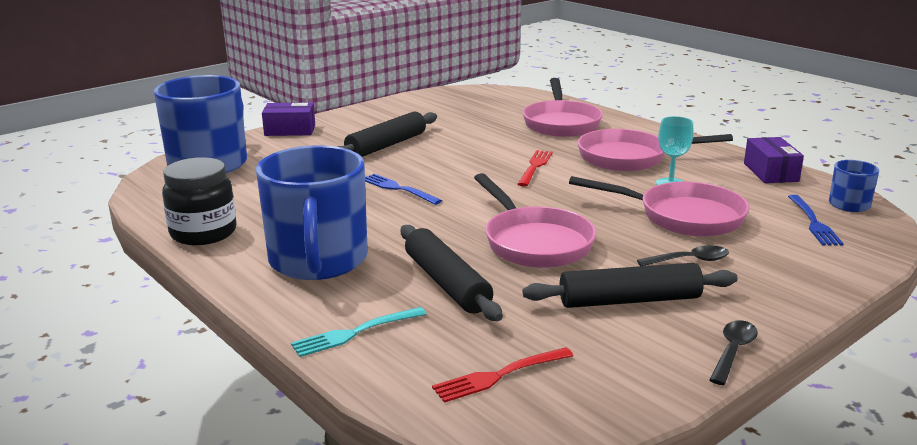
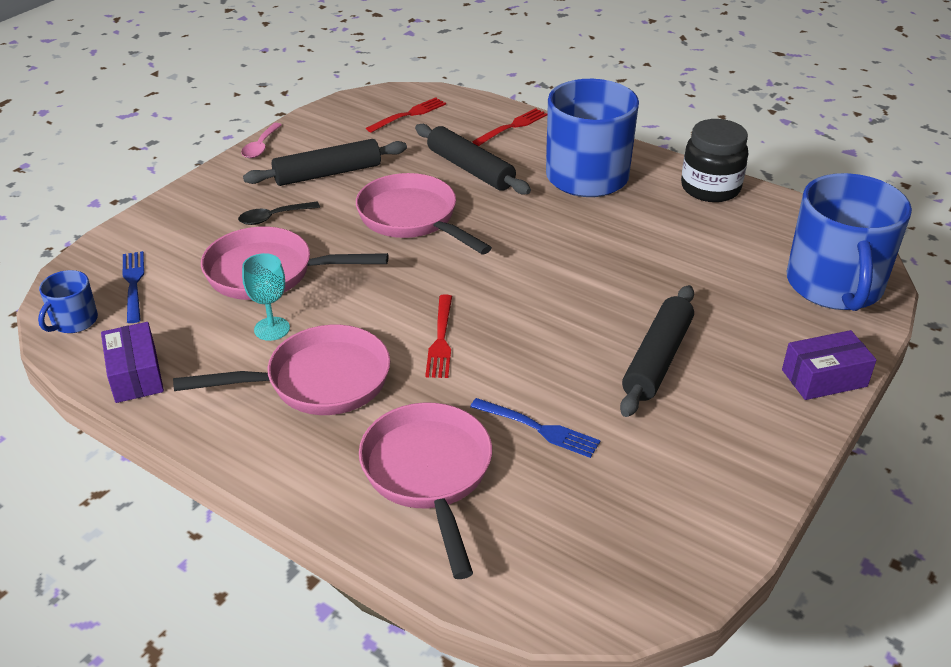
camera: 165 degrees right, 15 degrees up
turquoise fork [291,307,426,357] -> red fork [472,108,547,146]
blue fork [365,174,442,205] -> blue fork moved to [470,398,601,458]
black spoon [709,320,758,385] -> pink spoon [241,123,282,158]

